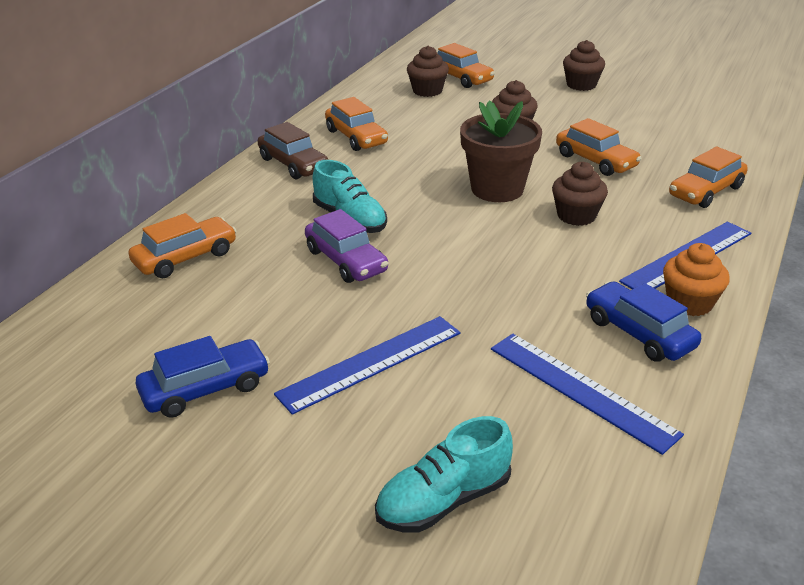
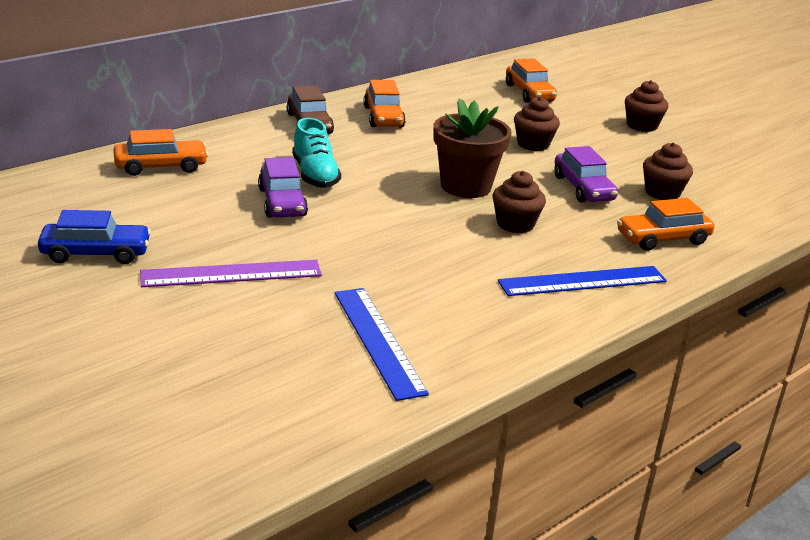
camera: 20 degrees right, 5 degrees down
blue ruler [274,316,460,415] -> purple ruler [140,260,322,287]
turquoise shoe [375,416,513,532] -> none
brown cupcake [407,46,449,97] -> brown cupcake moved to [643,143,693,200]
orange car [556,118,642,176] -> purple car [554,146,618,203]
blue car [586,281,701,362] -> none
orange cupcake [663,243,730,316] -> none

